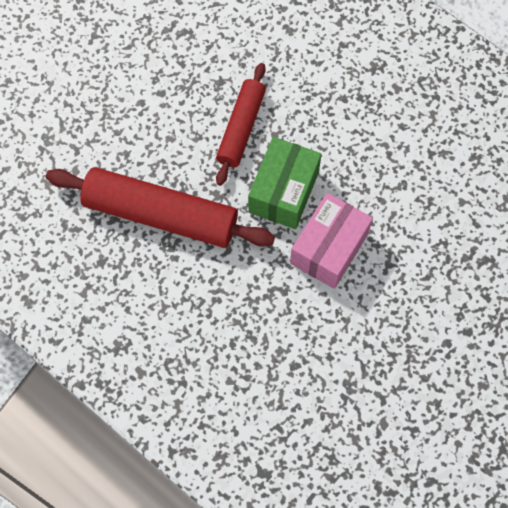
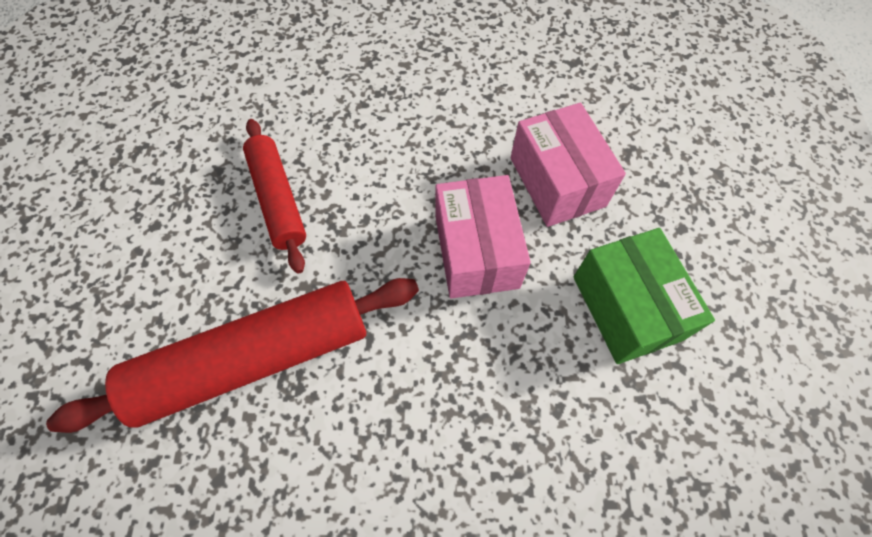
camera: 40 degrees left, 5 degrees down
green box [248,137,322,229] -> green box moved to [574,228,715,364]
none -> pink box [511,103,626,227]

